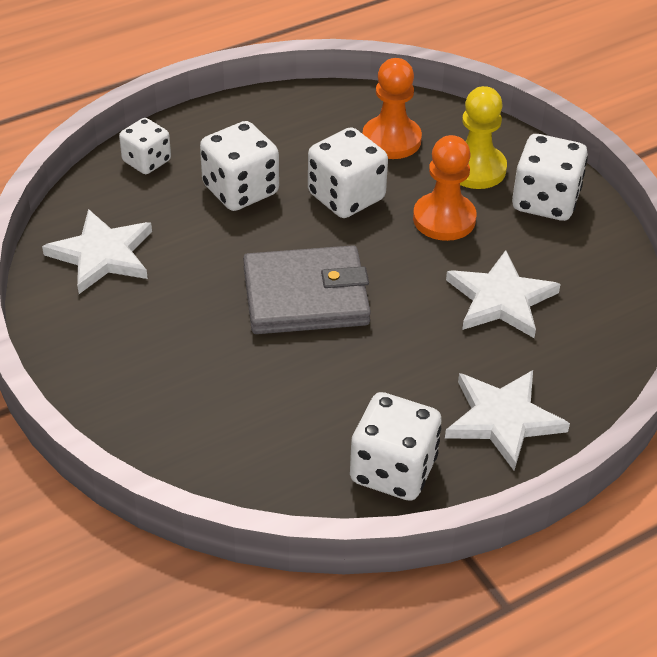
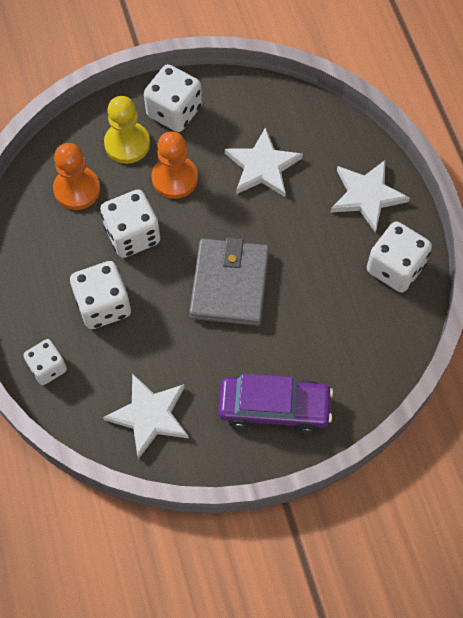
camera: 75 degrees left, 20 degrees up
none -> purple car [218,373,333,433]

